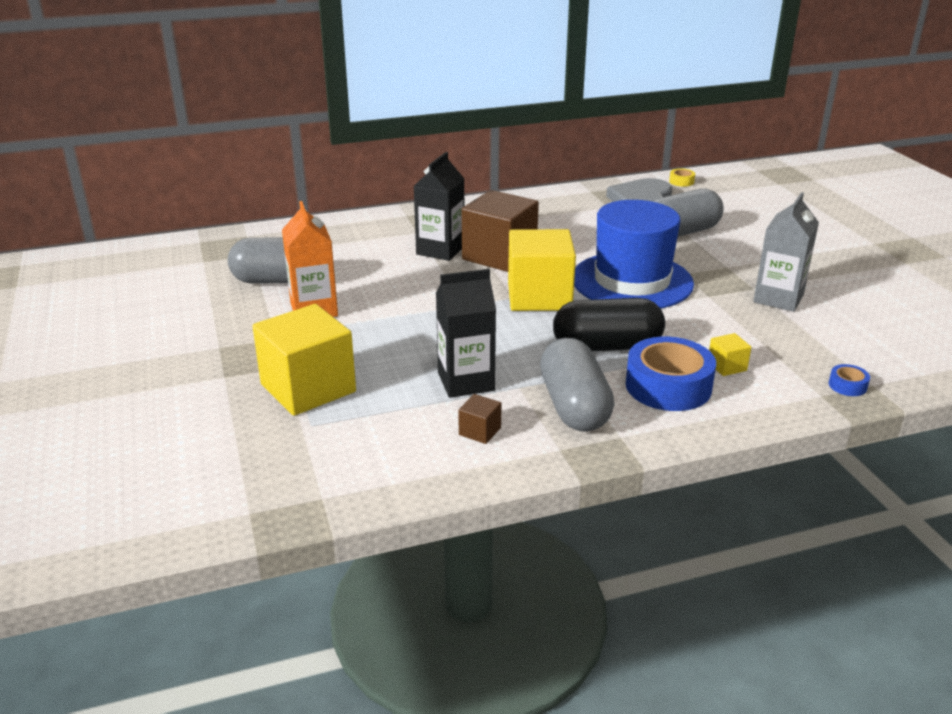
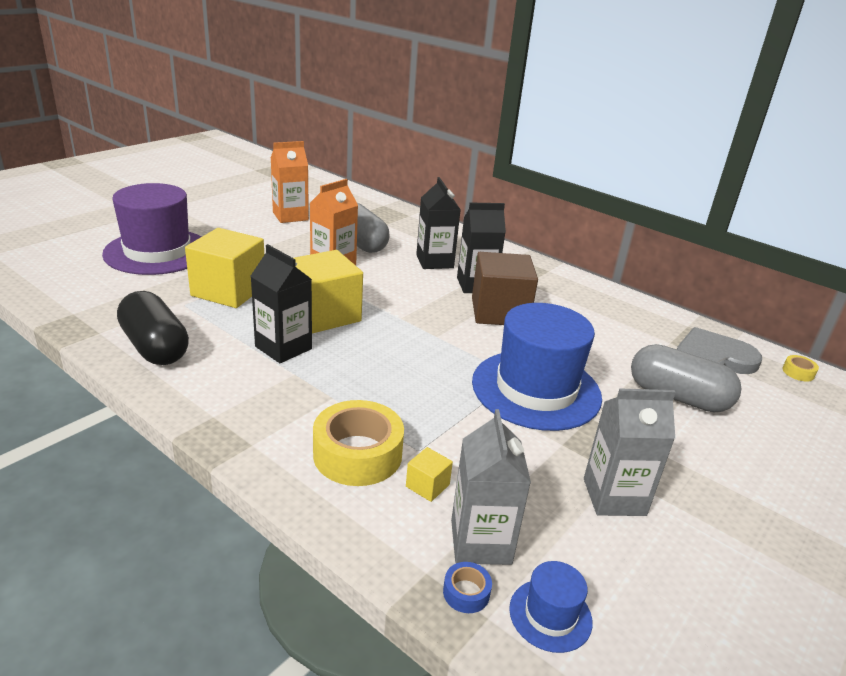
camera: 55 degrees right, 0 degrees up
brown cube [458,394,502,444] -> none
yellow cube [508,229,576,311] -> yellow cube moved to [294,250,363,333]
grey capsule [540,338,614,432] -> none
black capsule [553,298,665,351] -> black capsule moved to [117,291,189,365]
blue tape [626,337,716,411] -> yellow tape [313,400,404,486]
none -> purple hat [102,183,201,275]
none -> orange carton [271,141,309,223]
none -> black carton [416,177,461,269]
none -> grey carton [451,409,531,565]
none -> blue hat [509,561,593,653]

